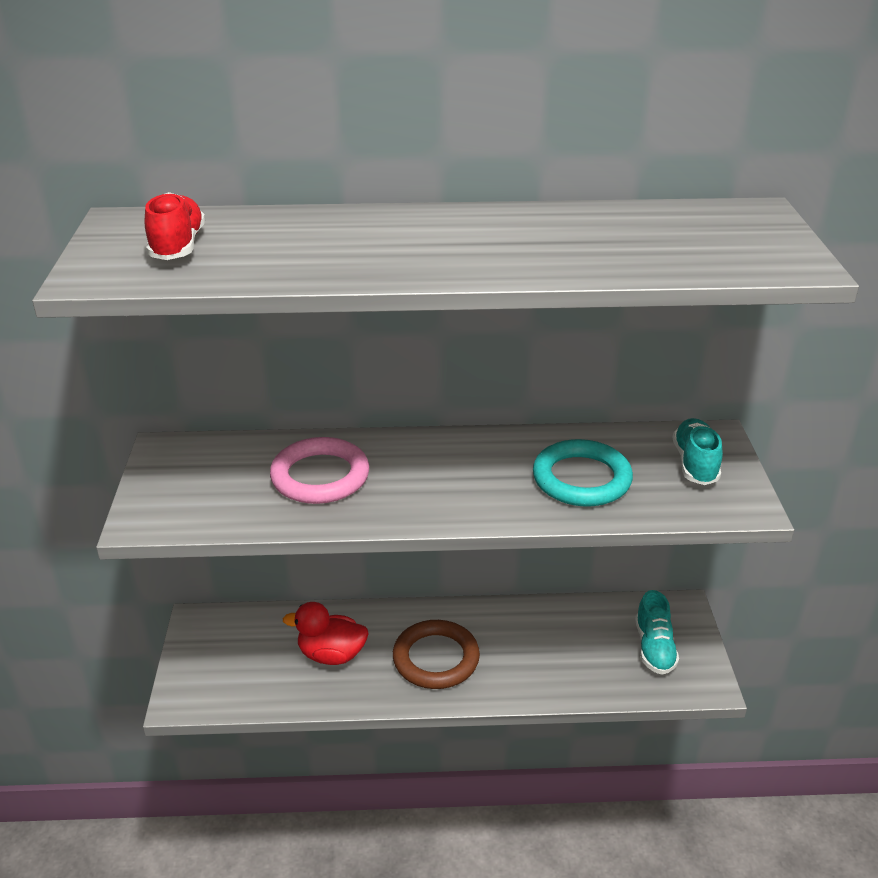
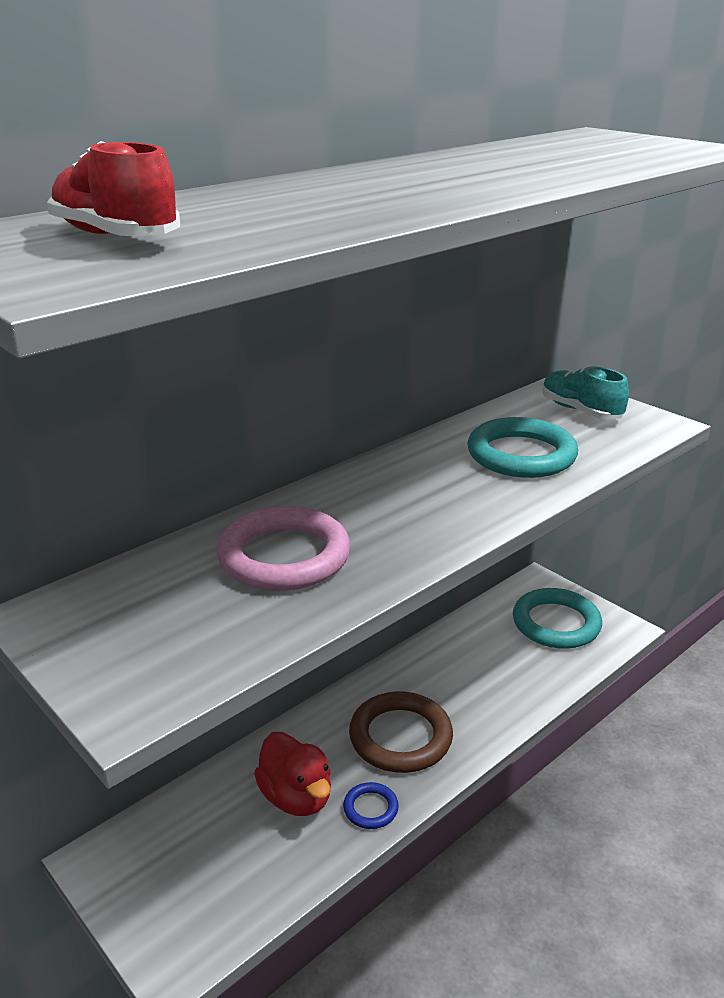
camera: 40 degrees left, 5 degrees down
red duck [283,602,369,665] -> red duck turned 90 degrees counterclockwise [254,732,331,816]
turquoise shoe [635,590,679,675] -> turquoise ring [513,588,602,649]
none -> blue ring [343,782,399,829]

